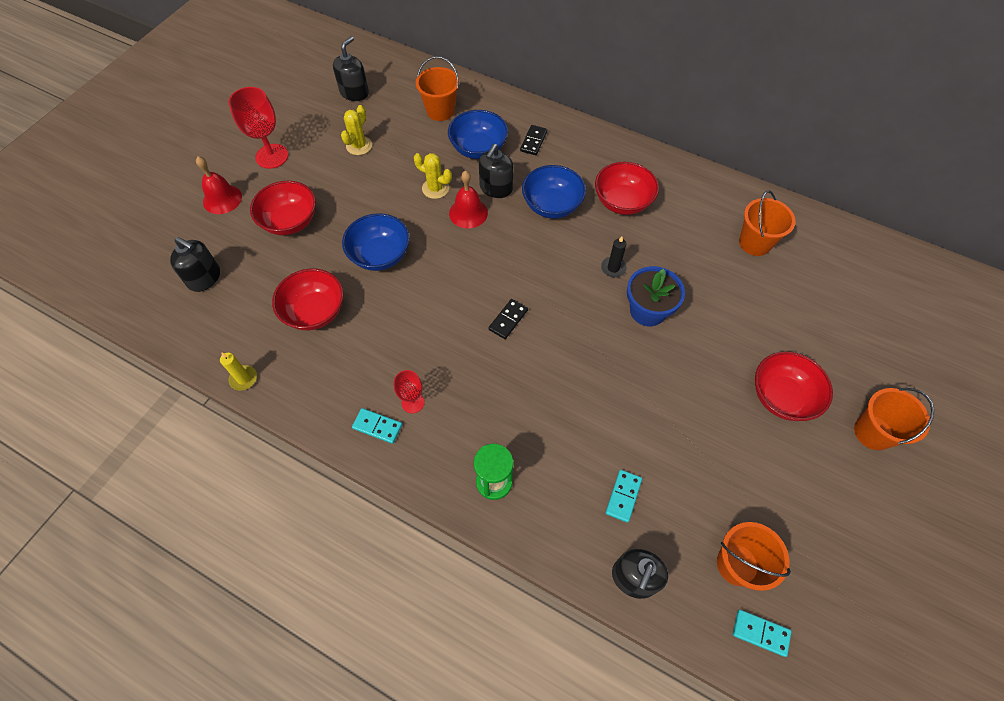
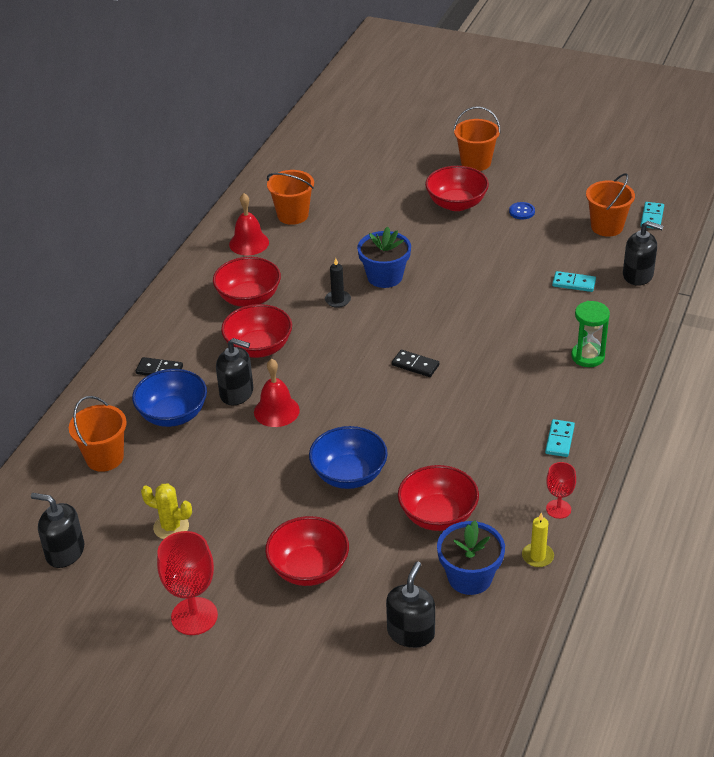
camera: 95 degrees left, 20 degrees down
red bell [196,156,242,214] -> red bell moved to [229,193,269,255]
red goblet [394,370,425,413] -> red goblet moved to [546,462,576,519]
yellow cactus [414,153,452,199] -> none
blue bowl [522,165,586,219] -> red bowl [221,304,292,358]
none -> blue flower pot [437,521,505,595]
none -> blue button [509,202,535,219]

